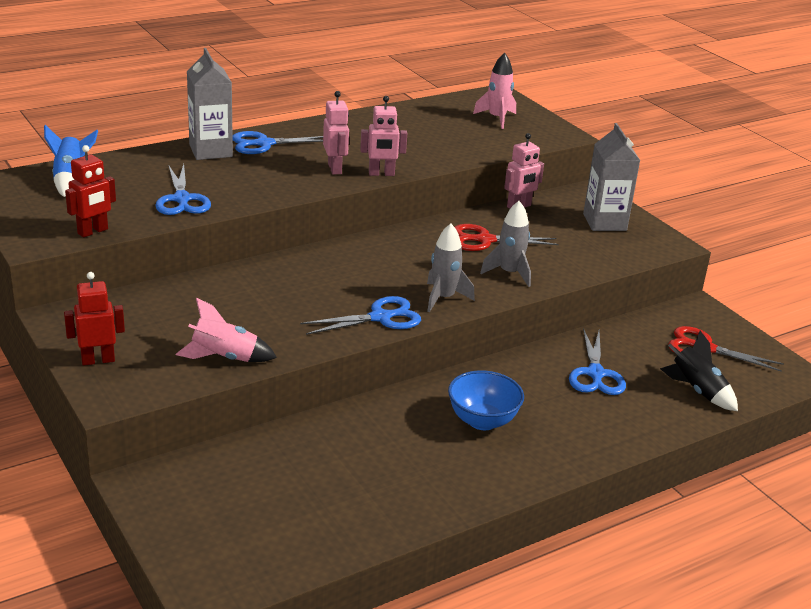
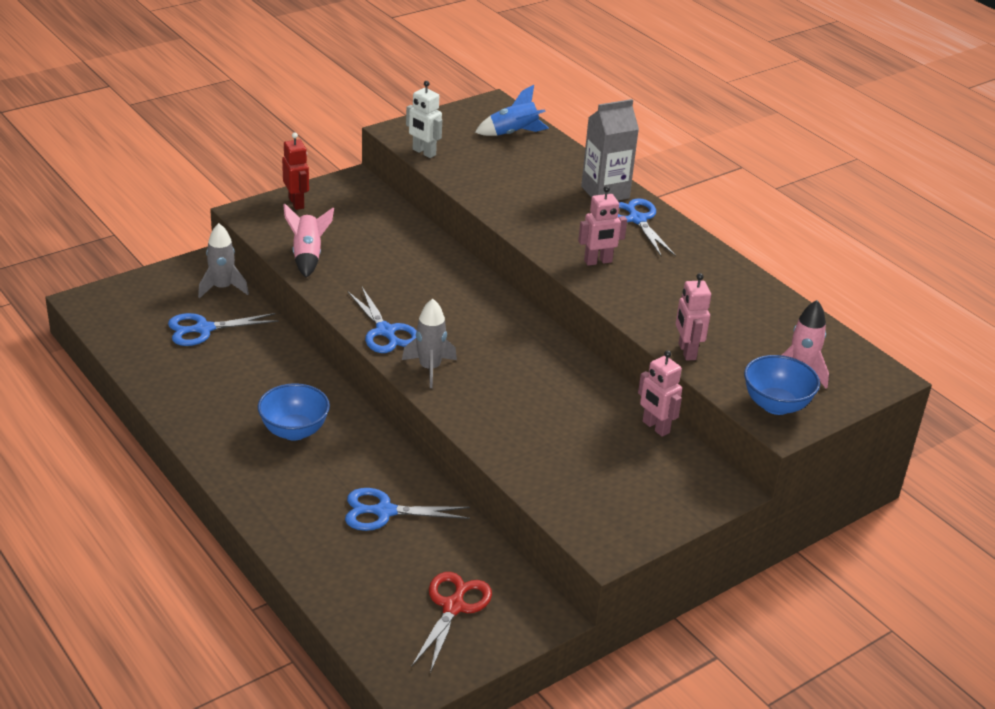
camera: 85 degrees right, 5 degrees up
red robot [65,145,116,238] -> white robot [406,81,442,158]
blue scissors [155,164,211,215] -> blue scissors moved to [168,313,279,346]
pink robot [360,96,407,176] -> pink robot moved to [676,273,711,361]
red scissors [455,224,559,251] -> none
grey rocket [480,201,531,287] -> grey rocket moved to [198,223,249,299]
grey carton [583,123,640,231] -> none
black rocket [660,331,738,411] -> none
none -> blue bowl [744,355,820,415]

